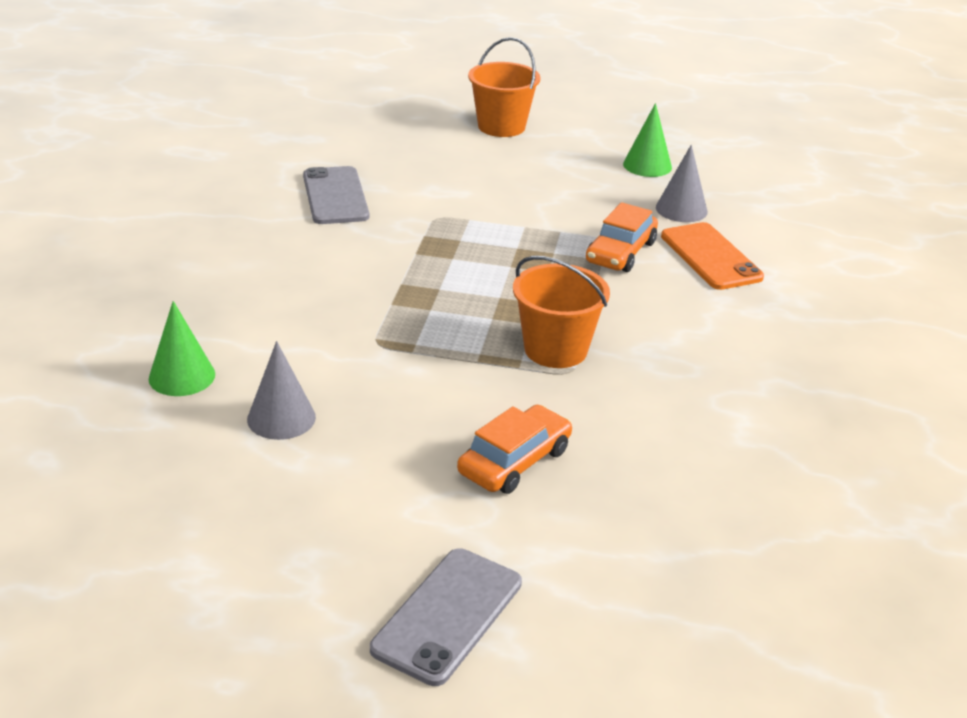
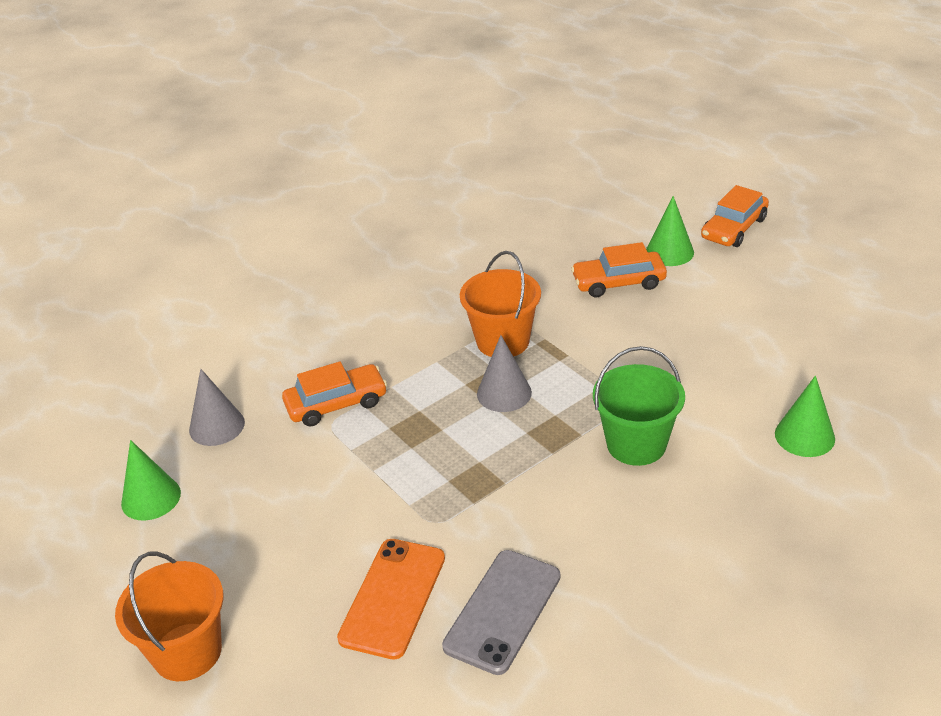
camera: 135 degrees left, 5 degrees up
grey cone [247,341,316,440] -> grey cone moved to [477,335,532,412]
grey phone [370,548,522,686] -> orange car [701,185,769,247]
orange phone [661,222,764,290] -> orange phone moved to [337,539,445,660]
none -> green bucket [593,346,685,466]
none -> green cone [646,196,694,266]

